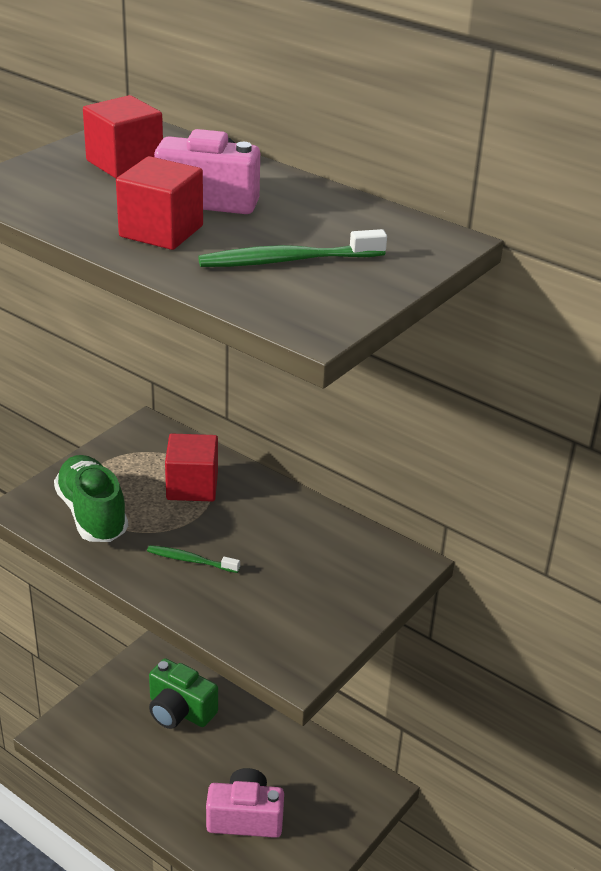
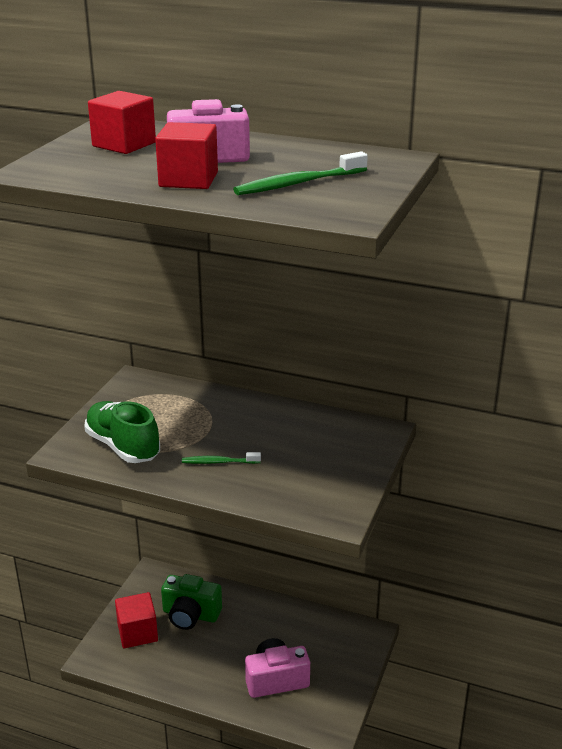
camera: 15 degrees left, 5 degrees down
red cube [165,434,218,502] -> red cube moved to [115,592,158,648]

